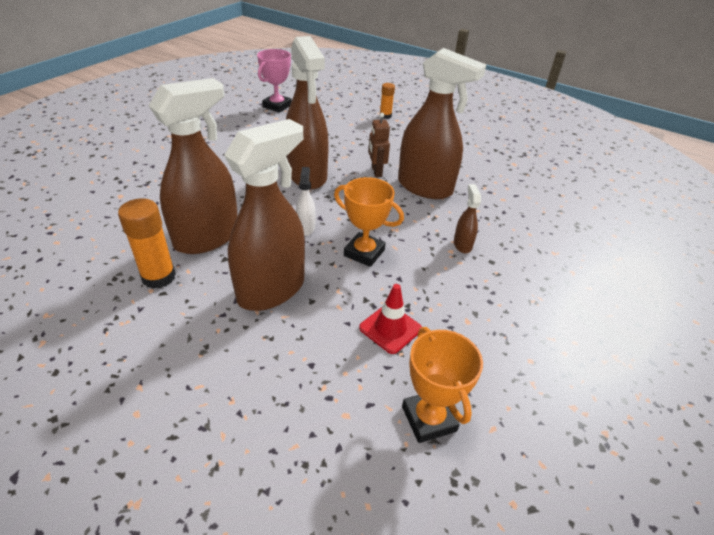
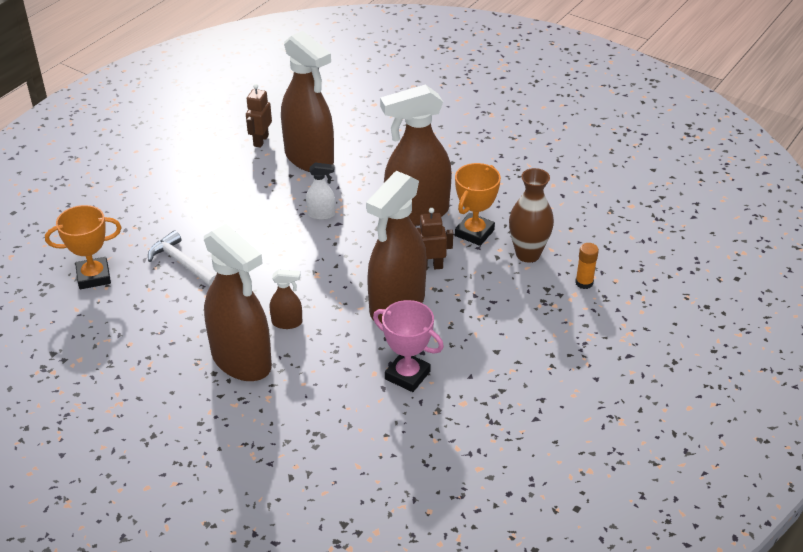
camera: 95 degrees right, 0 degrees up
orange glue stick [118,198,176,289] -> brown robot [246,84,272,148]
brown spray bottle [224,119,305,311] -> brown spray bottle moved to [204,223,272,381]
pink trophy [257,49,292,113] -> pink trophy moved to [373,300,444,392]
orange trophy [334,177,404,267] -> orange trophy moved to [455,163,501,246]
red traffic cone [359,284,422,354] -> white hammer [148,231,217,286]
none -> brown vase [509,168,554,263]

